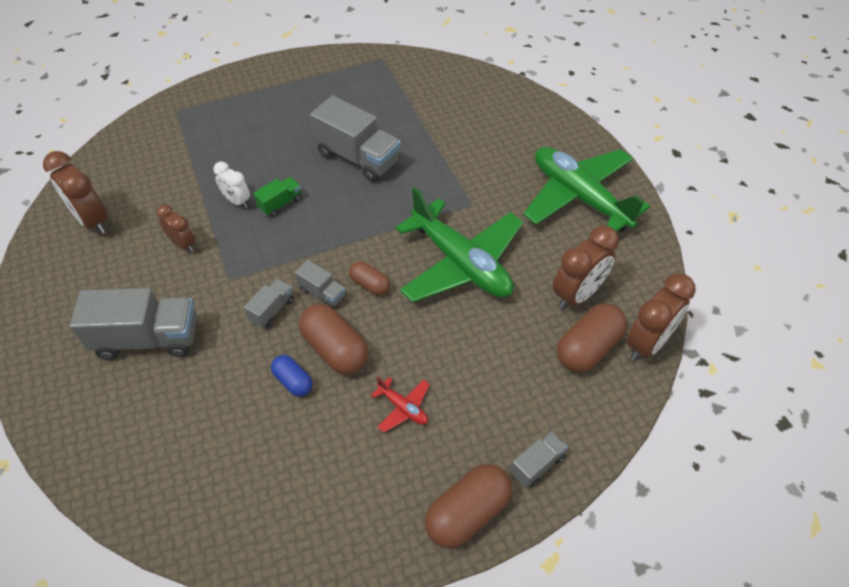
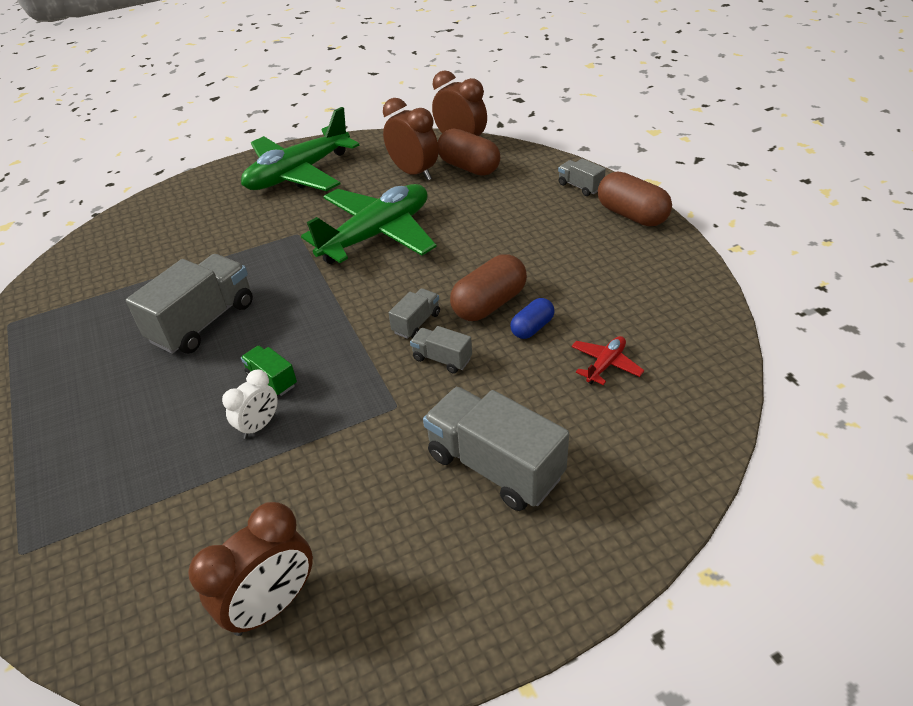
camera: 90 degrees left, 10 degrees down
grey truck [70,288,197,360] -> grey truck turned 45 degrees counterclockwise [423,387,569,511]
brown clock [156,204,195,252] -> none
brown capsule [349,262,390,296] -> none
red plane [371,377,430,433] -> red plane moved to [571,336,644,385]

